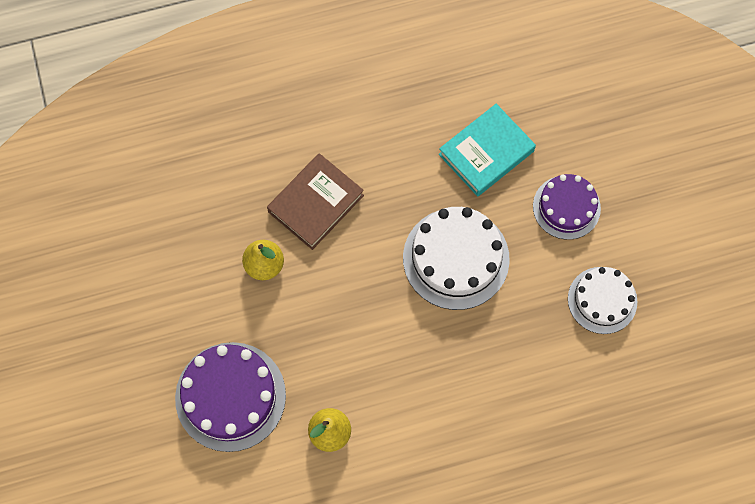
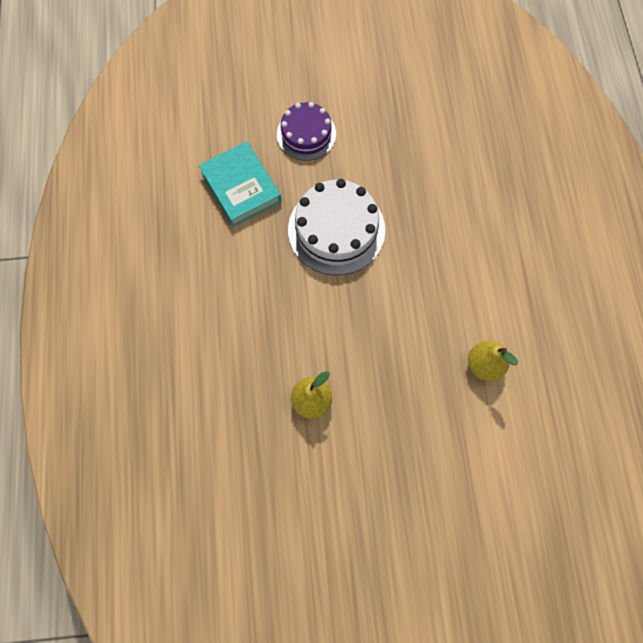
camera: 80 degrees left, 0 degrees up
purple cake [175,342,286,452] -> none
brown book [267,153,364,250] -> none
white cake [568,267,637,334] -> none

